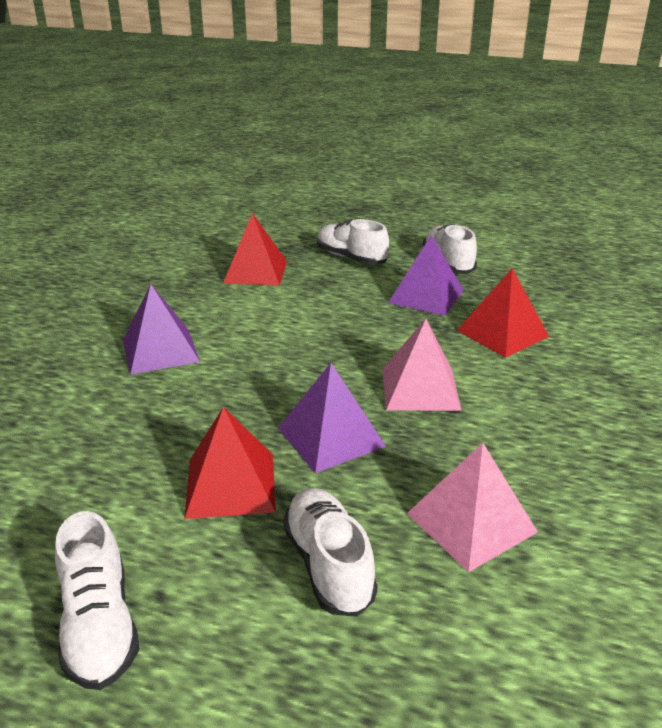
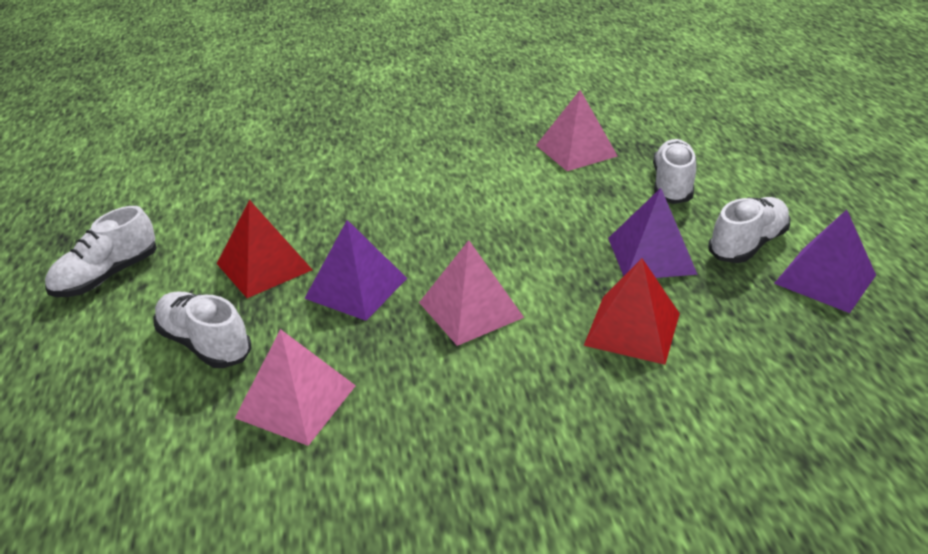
camera: 60 degrees right, 5 degrees up
purple pyramid [123,284,200,375] -> purple pyramid moved to [774,210,876,313]
red pyramid [223,213,287,286] -> pink pyramid [536,90,618,171]
white shoe [283,488,378,617] -> white shoe turned 90 degrees counterclockwise [154,291,252,368]

